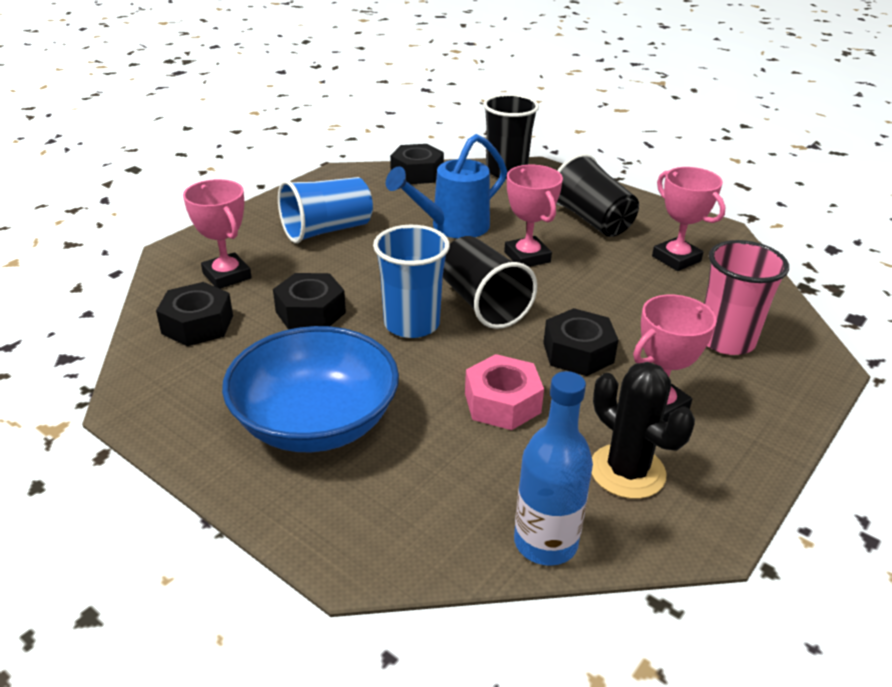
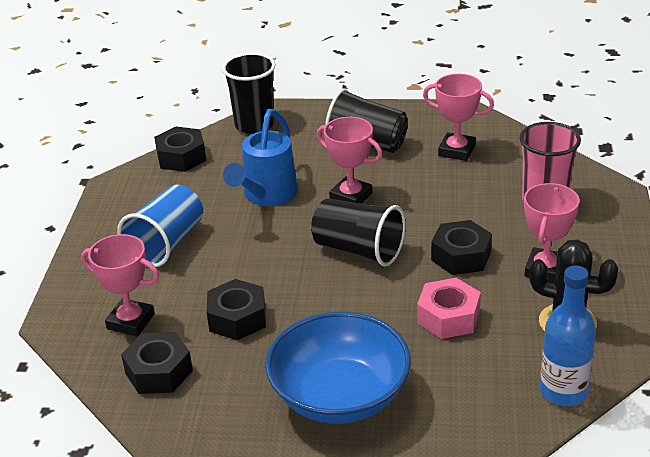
camera: 30 degrees left, 0 degrees up
blue cup [373,225,450,338] -> none

